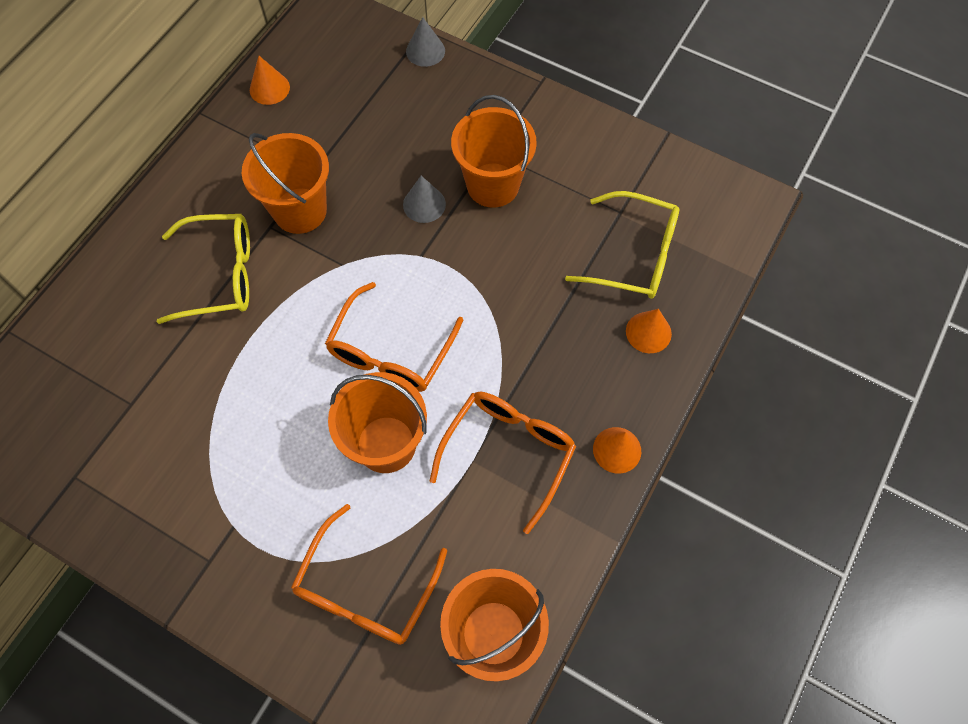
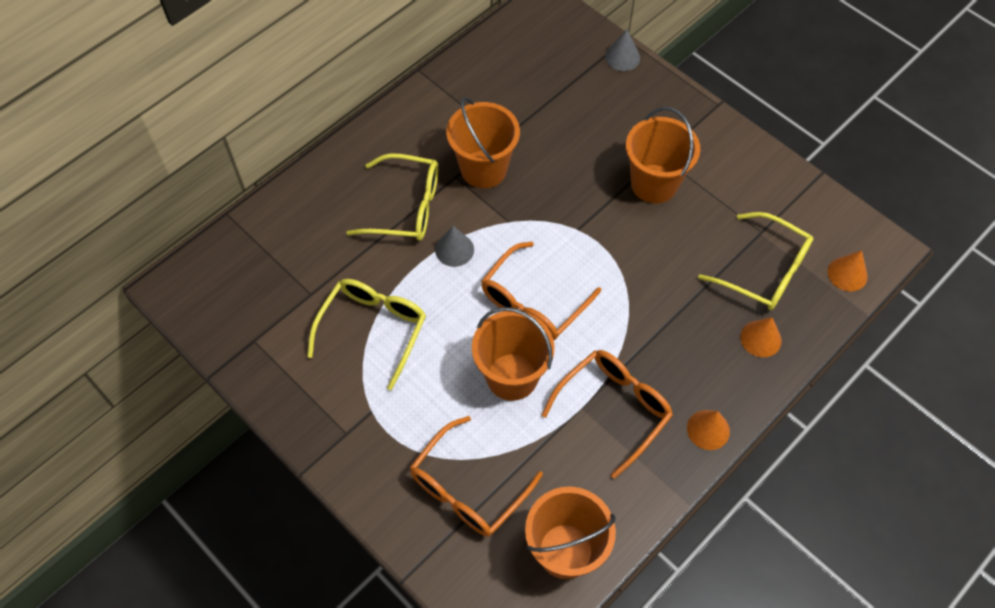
camera: 15 degrees right, 5 degrees down
orange cone [250,56,290,105] -> orange cone moved to [828,251,868,291]
grey cone [403,176,446,223] -> grey cone moved to [435,226,474,267]
none -> yellow glasses [307,279,426,390]

